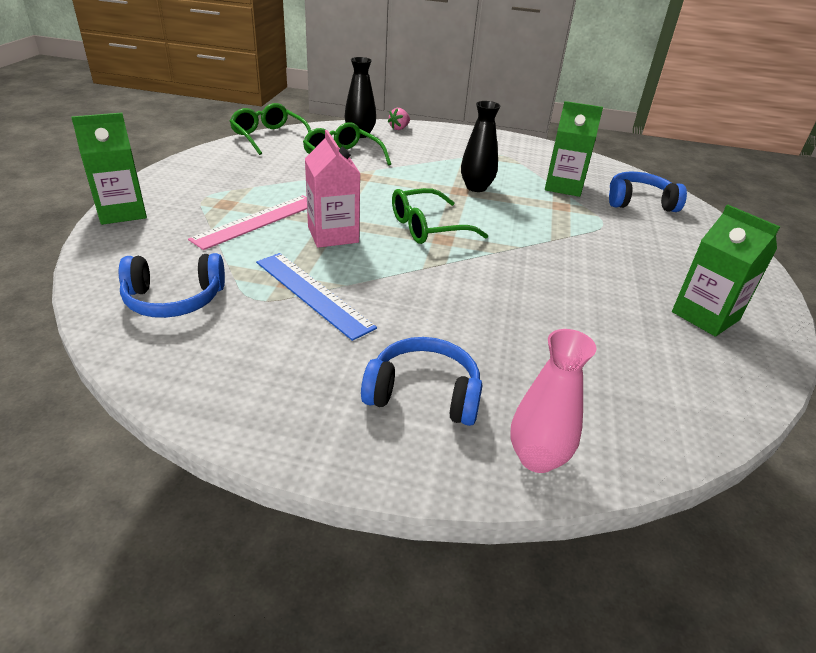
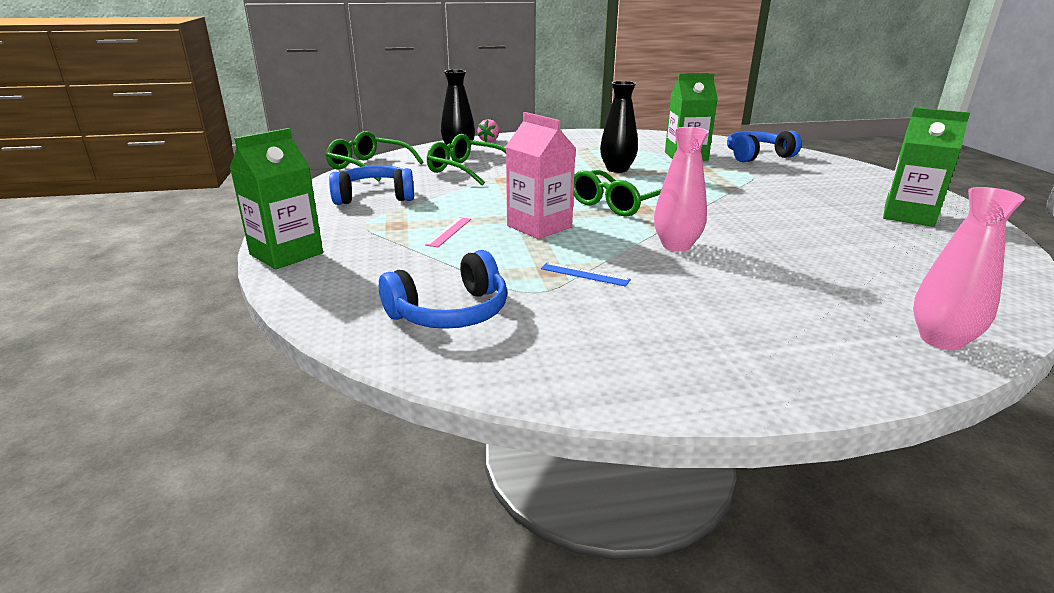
camera: 20 degrees left, 10 degrees down
pink ruler [188,195,307,250] -> pink ruler [425,217,471,247], size x0.49
blue ruler [256,253,377,341] -> blue ruler [541,262,631,287], size x0.49
blue headphones [361,337,483,426] -> blue headphones moved to [329,166,414,205]
none -> pink vase [654,127,709,252]

